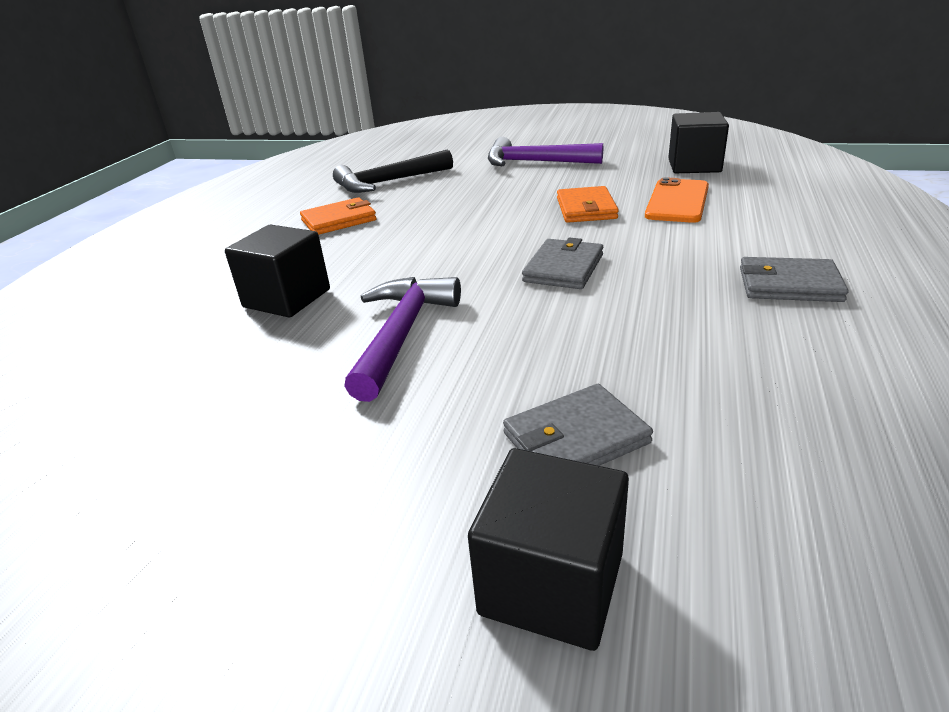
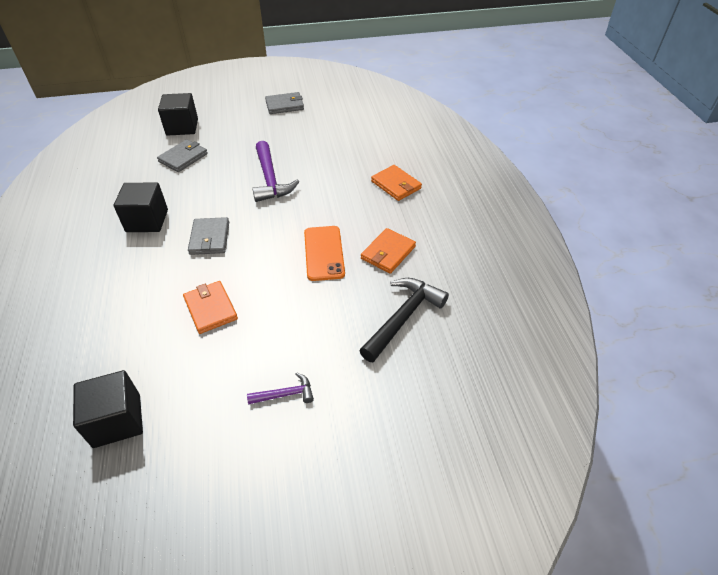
camera: 150 degrees right, 15 degrees up
black cube [225,224,330,318] -> black cube moved to [113,183,168,232]
purple hammer [488,137,603,166] -> purple hammer [247,373,314,404], size x0.52
orange phone [645,177,709,223] -> orange phone moved to [304,226,345,281]
grey wallet [740,257,849,302] -> grey wallet moved to [265,92,304,114]
none -> orange wallet [371,165,422,201]

